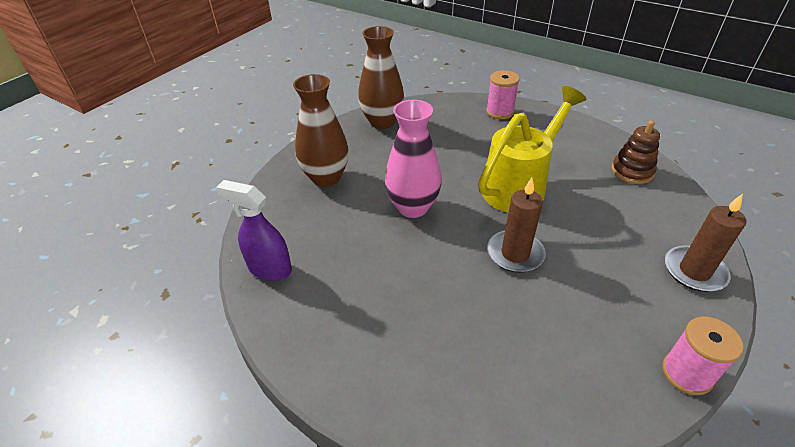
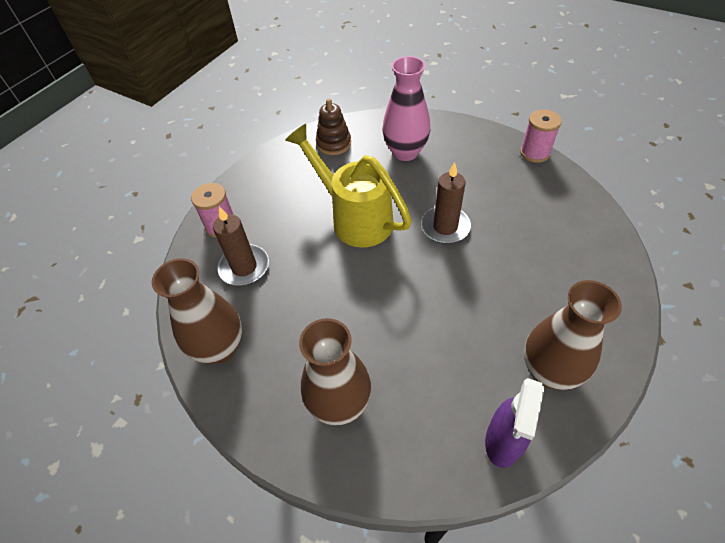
camera: 90 degrees left, 10 degrees up
pink vase [385,100,442,218] -> pink vase moved to [383,56,430,161]
brown candle [665,194,746,292] -> brown candle moved to [213,206,269,286]
none -> brown vase [524,280,622,390]

